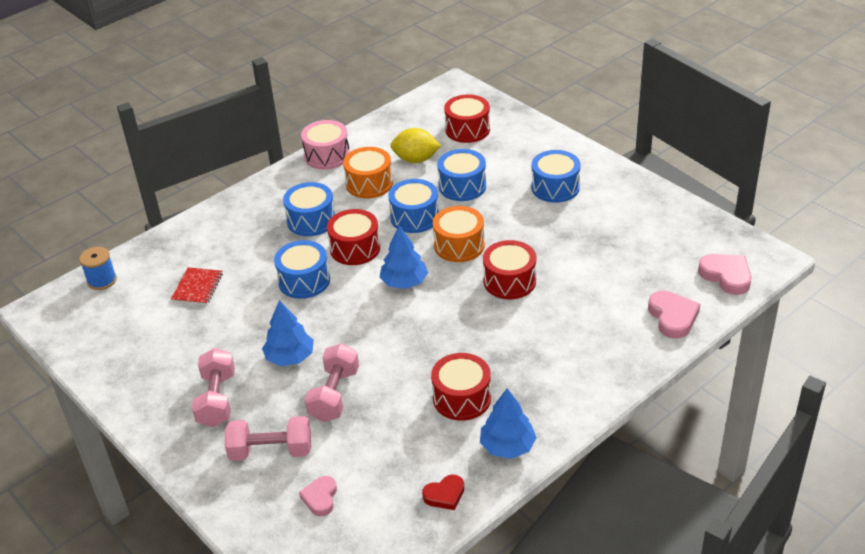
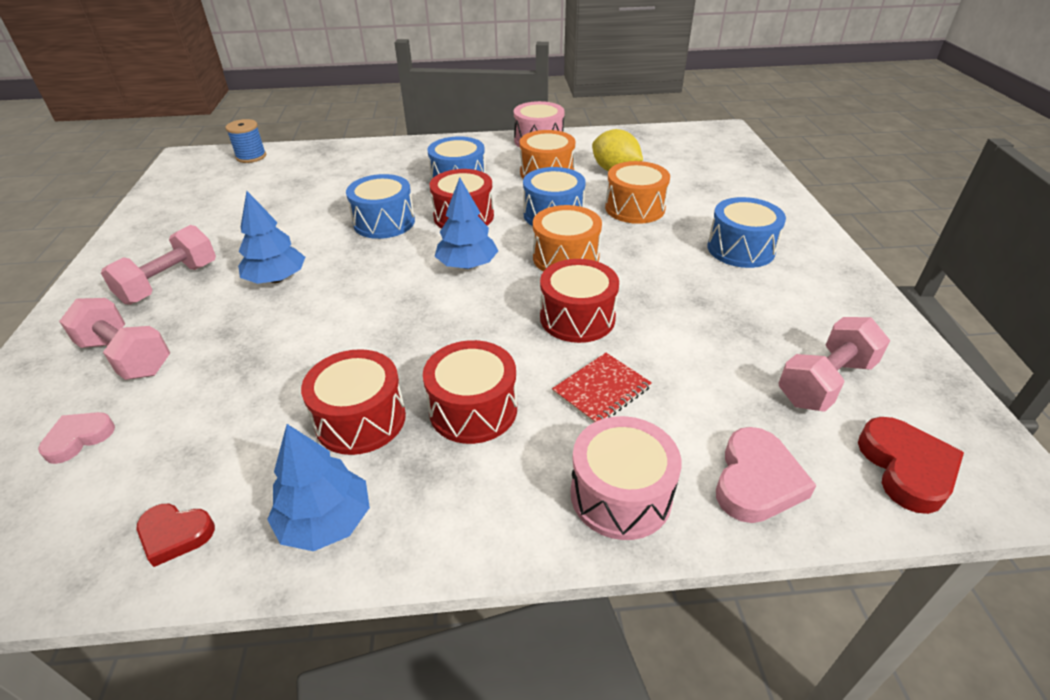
camera: 35 degrees right, 0 degrees up
red notebook [171,267,223,305] -> red notebook moved to [552,353,652,423]
pink dumbbell [305,343,359,422] -> pink dumbbell moved to [778,317,890,412]
blue drum [437,149,486,201] -> orange drum [605,161,670,224]
red drum [444,94,490,143] -> red drum moved to [423,340,517,444]
pink heart [698,254,751,295] -> red heart [858,417,964,514]
none -> pink drum [571,416,681,540]

